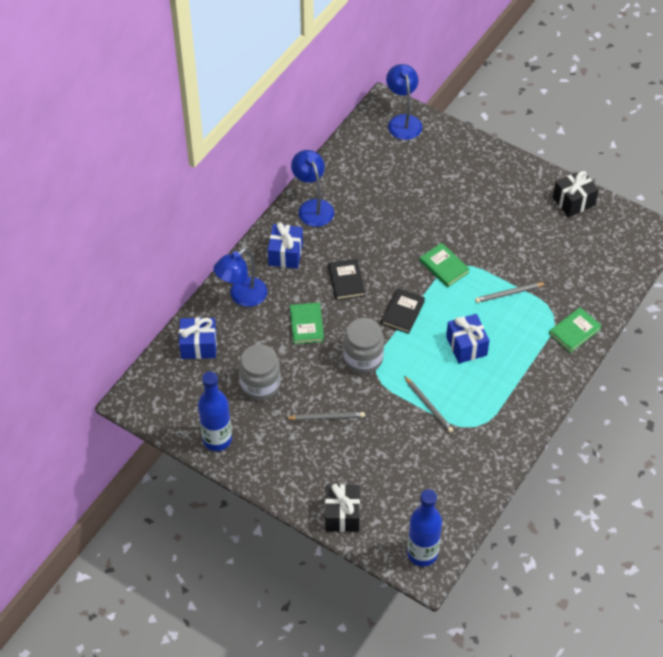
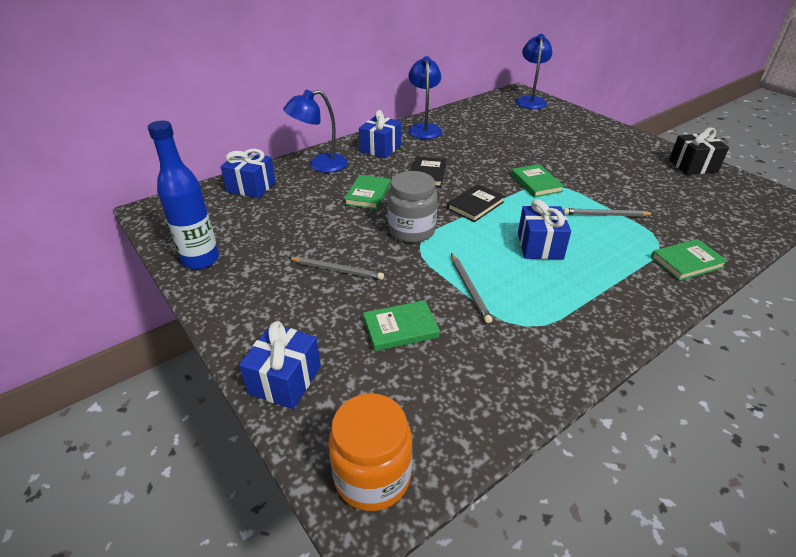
camera: 20 degrees right, 15 degrees down
grey jar [239,344,281,400] -> none
black gift [325,484,360,532] -> blue gift [239,321,321,409]
blue bottle [407,489,442,567] -> orange jar [328,394,413,511]
none -> green book [363,300,440,351]

